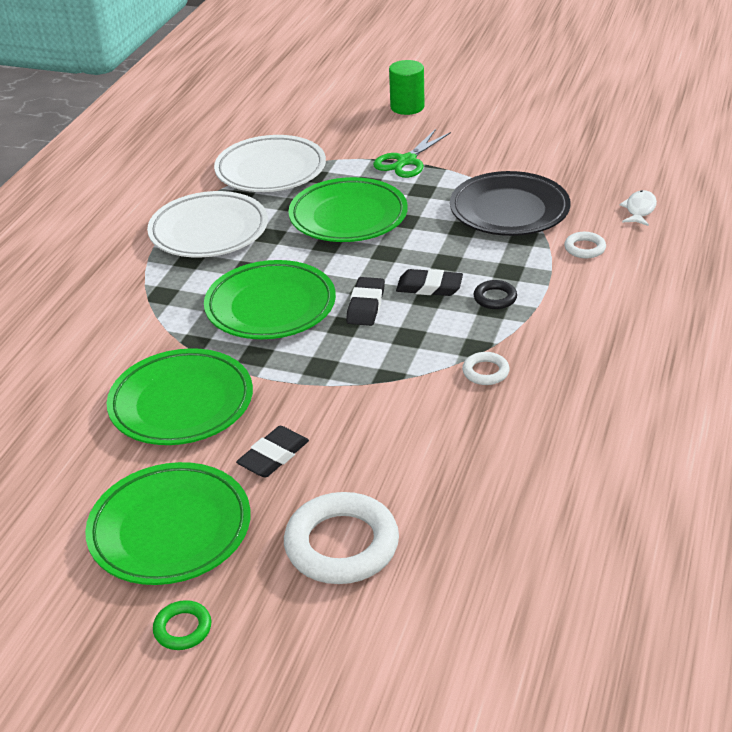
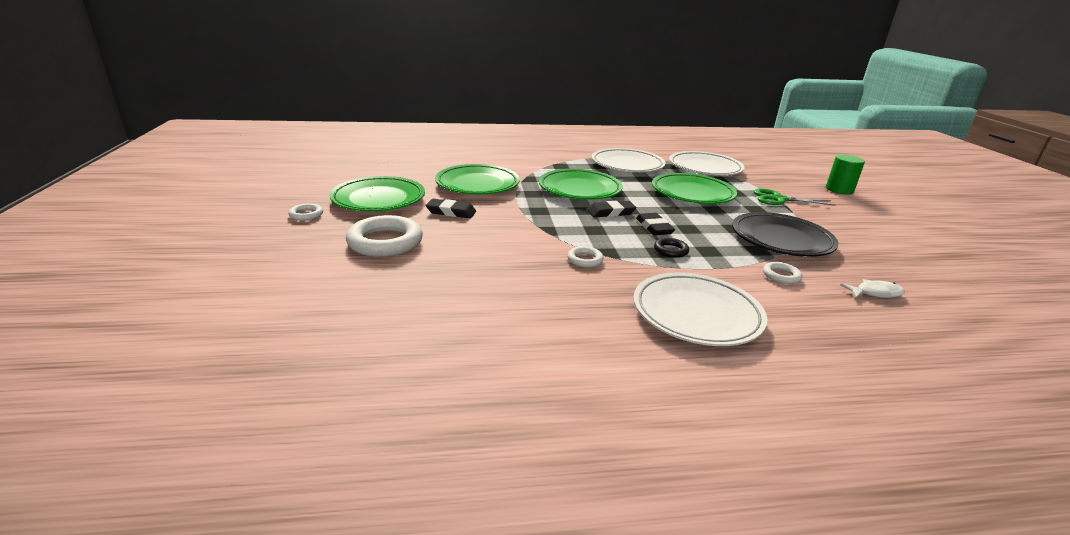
camera: 60 degrees right, 10 degrees down
green ring [153,600,211,650] -> white ring [288,203,323,221]
none -> white plate [633,273,768,346]

